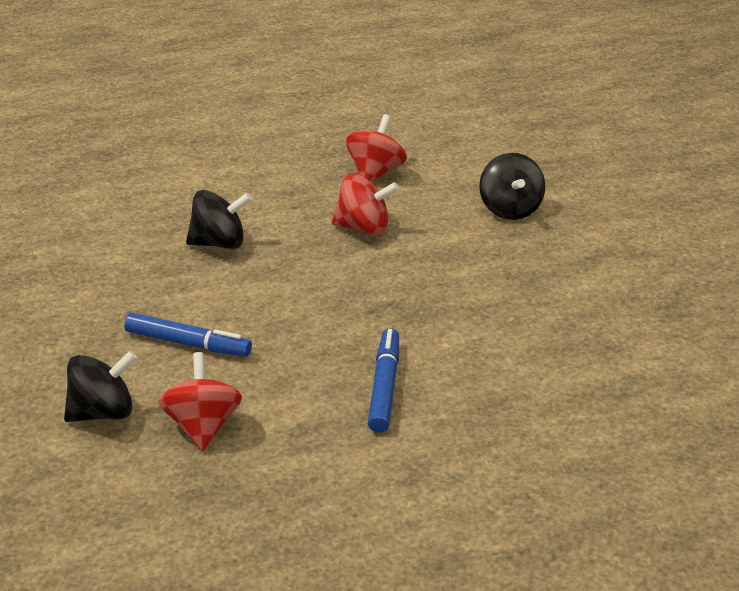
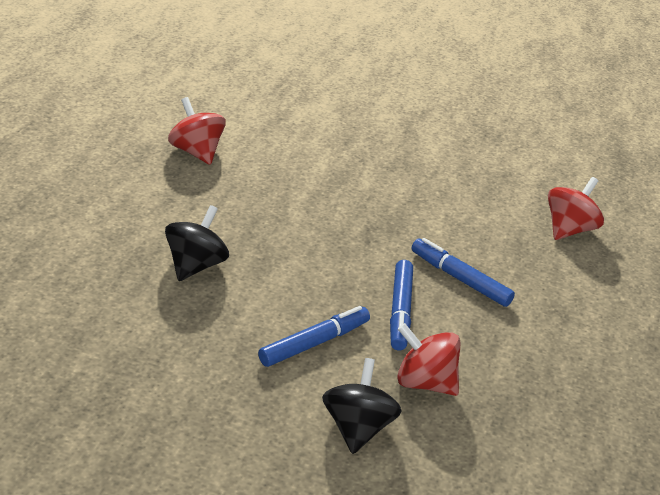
camera: 60 degrees left, 0 degrees up
red spinning top [332,174,399,235] -> red spinning top moved to [548,177,604,240]
black spinning top [480,153,545,220] -> none
none -> blue marker [390,260,413,351]

